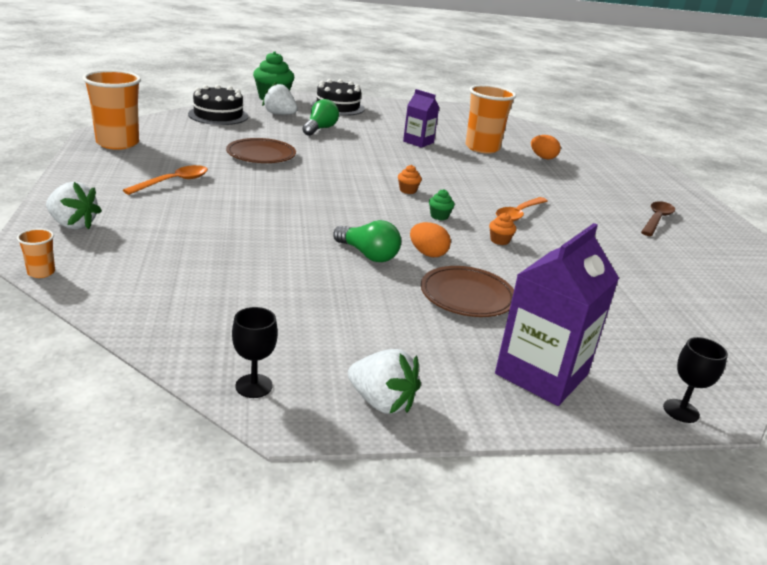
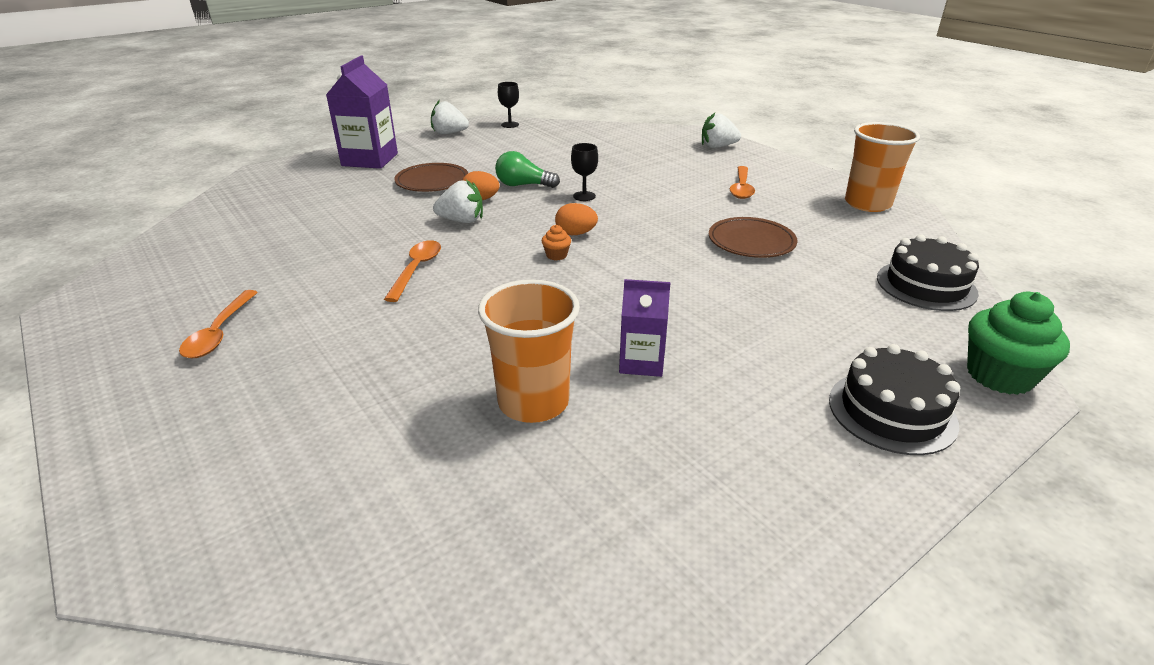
camera: 155 degrees right, 5 degrees up
orange cup [17,229,55,278] -> none
white strawberry [262,82,298,115] -> white strawberry moved to [433,180,483,223]
green light bulb [302,99,339,136] -> none
green cupcake [429,189,455,220] -> none
orange cupcake [489,213,516,245] -> none
orange egg [531,135,561,159] -> orange egg moved to [555,203,598,235]
brown spoon [641,201,675,236] -> orange spoon [179,290,258,359]
black goblet [663,337,728,423] -> black goblet moved to [571,143,598,201]

